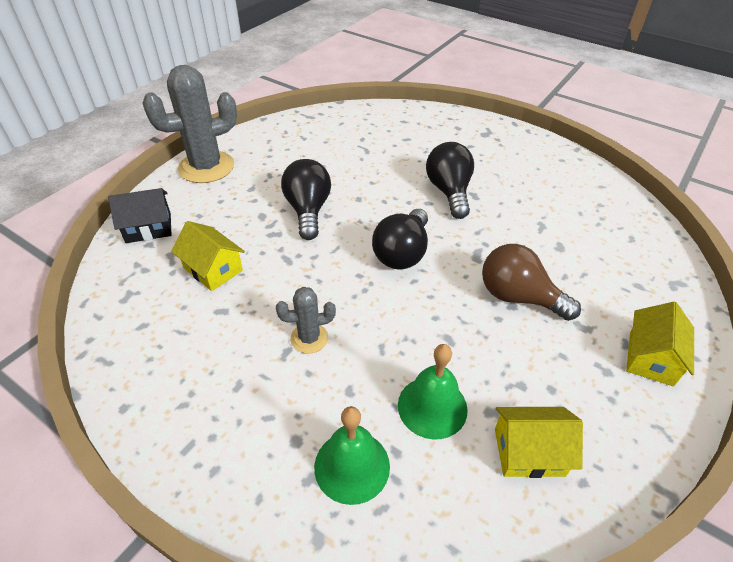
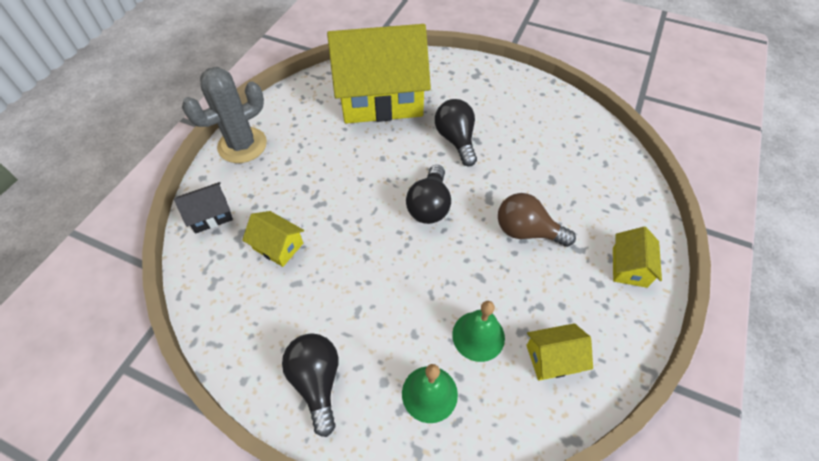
camera: 10 degrees left, 10 degrees up
grey cactus [276,287,336,354] -> none
black light bulb [281,159,331,240] -> black light bulb moved to [282,333,338,437]
none -> yellow house [327,24,431,124]

